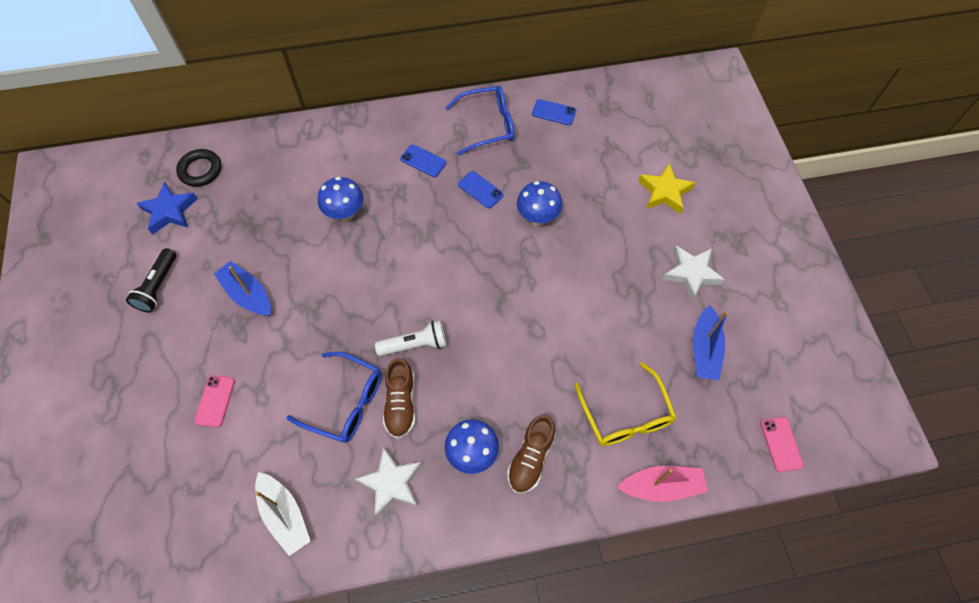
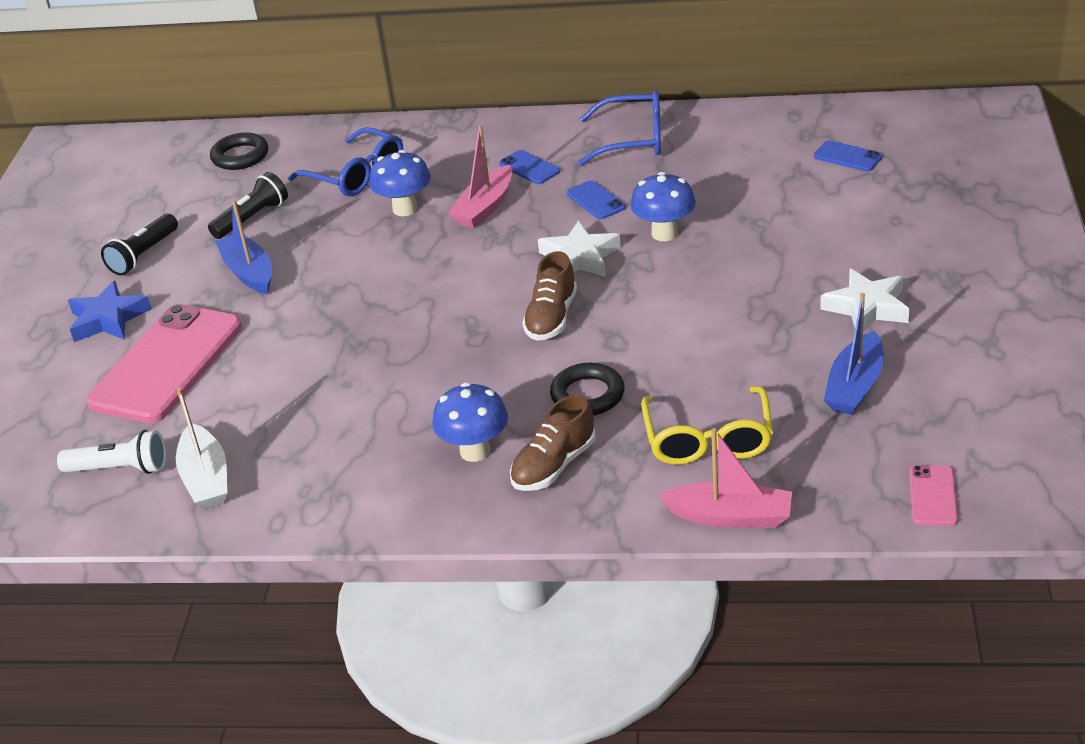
camera: 20 degrees right, 25 degrees down
blue star [136,182,198,234] -> blue star moved to [68,281,152,342]
pink phone [194,375,235,427] -> pink phone [86,304,242,423], size x2.39
blue glasses [286,351,382,443] -> blue glasses moved to [288,127,403,197]
white star [355,447,422,518] -> white star moved to [538,220,621,277]
white flashlight [375,320,447,356] -> white flashlight moved to [57,430,166,474]
brown shoe [383,358,416,439] -> brown shoe moved to [522,251,577,341]
blue phone [532,99,576,125] -> blue phone moved to [814,140,882,172]
yellow star [638,163,696,214] -> none
none -> black flashlight [208,172,288,239]
none -> pink boat [448,125,512,228]
none -> black ring [550,363,624,416]

